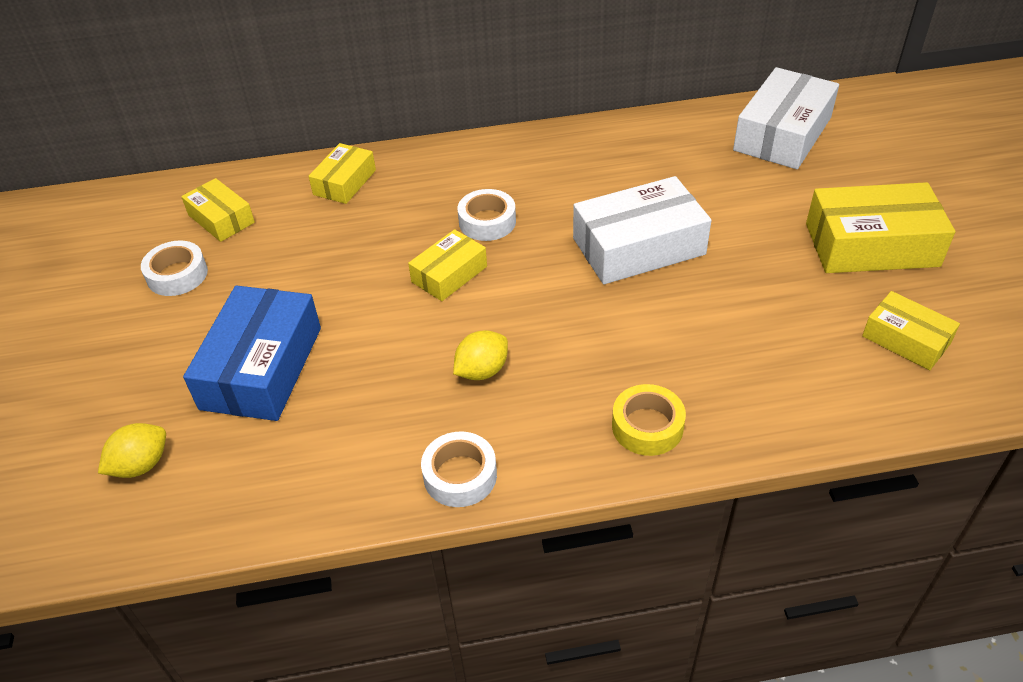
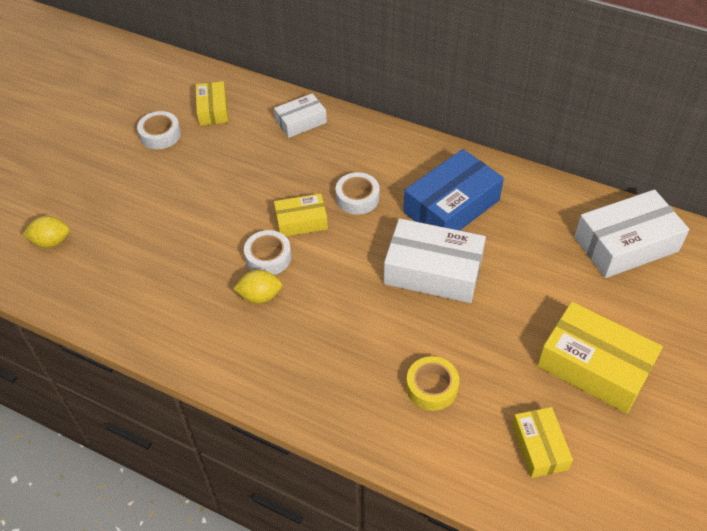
camera: 35 degrees right, 5 degrees up
blue box [183,285,321,421] -> blue box moved to [403,149,504,231]
yellow box [308,143,376,204] -> white box [274,93,327,138]
white tape [421,431,497,507] -> white tape moved to [244,230,291,275]
yellow tape [612,384,686,456] -> yellow tape moved to [406,356,459,411]

